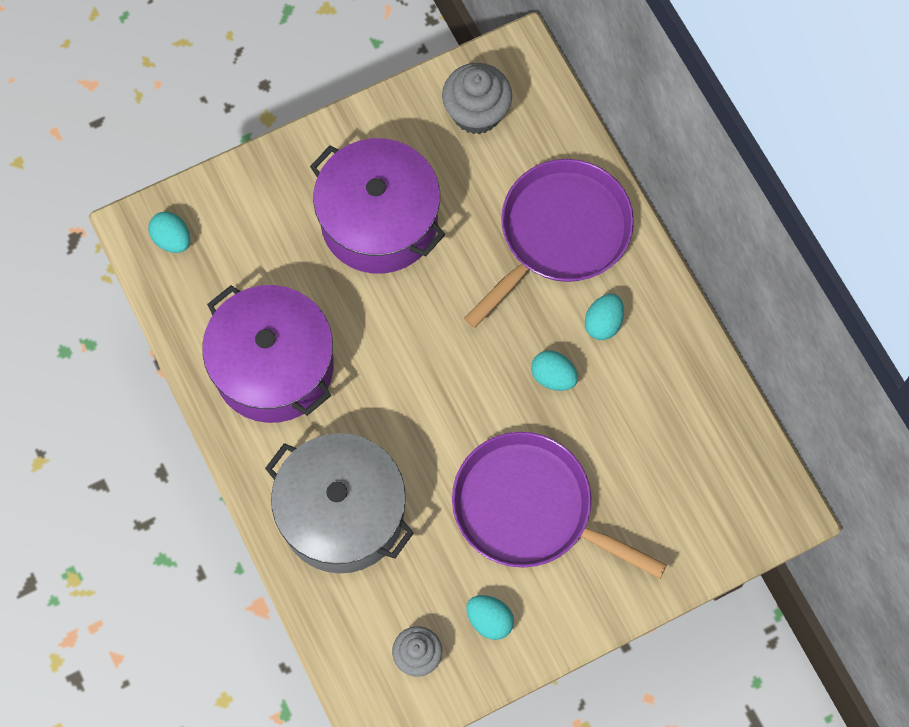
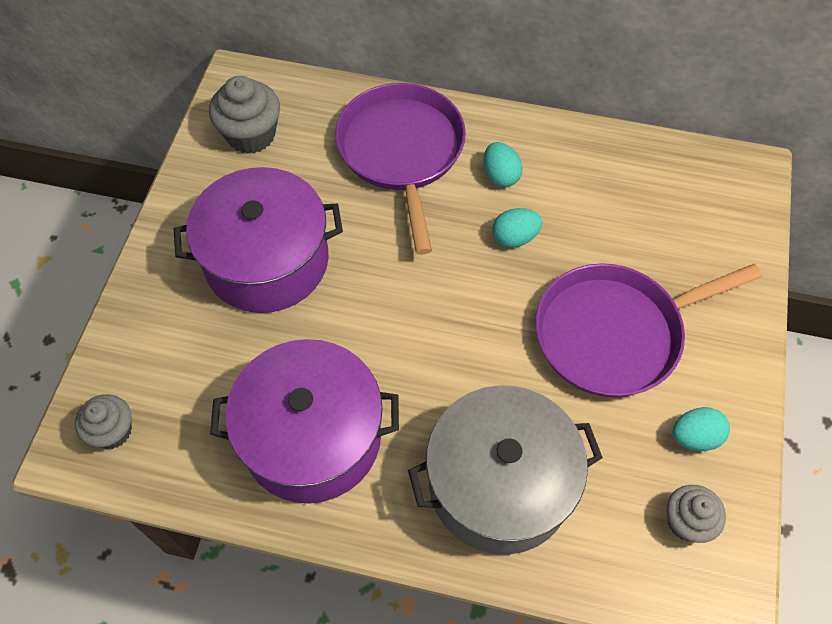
camera: 50 degrees left, 10 degrees down
turquoise egg [148,212,190,253] -> grey cupcake [75,394,132,449]

